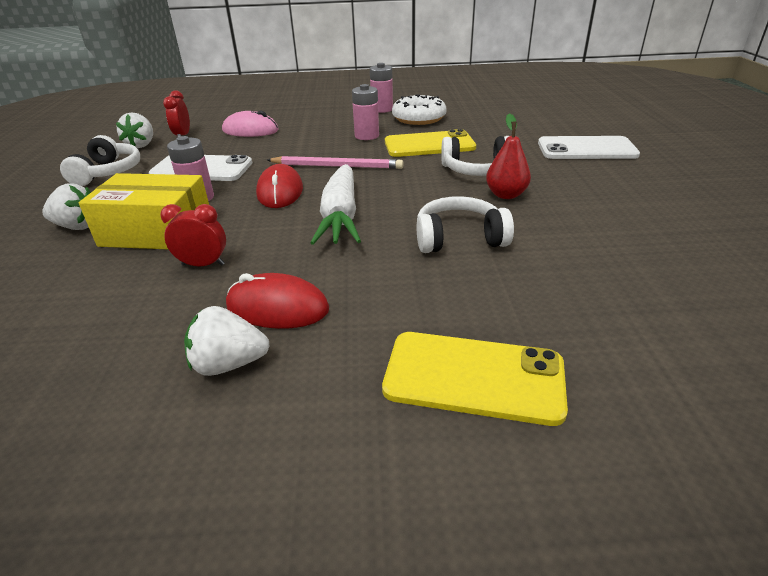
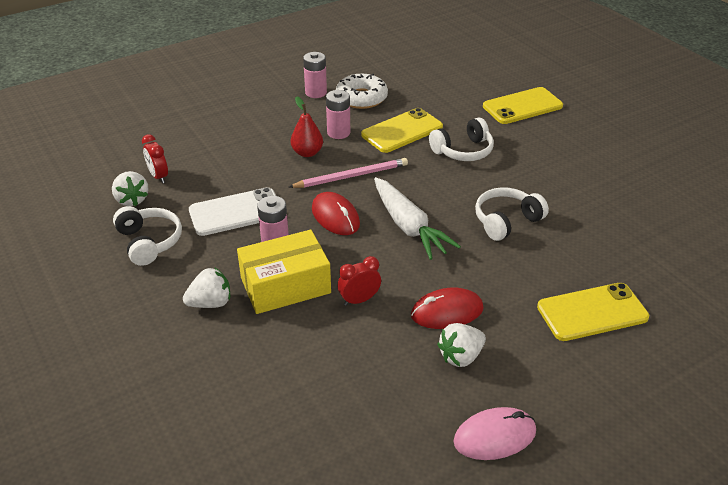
camera: 30 degrees left, 5 degrees up
pink mouse [222,111,279,137] -> pink mouse moved to [454,407,536,460]
red pear [486,113,531,199] -> red pear moved to [291,96,323,157]
white phone [538,136,640,159] -> yellow phone [483,87,563,124]

